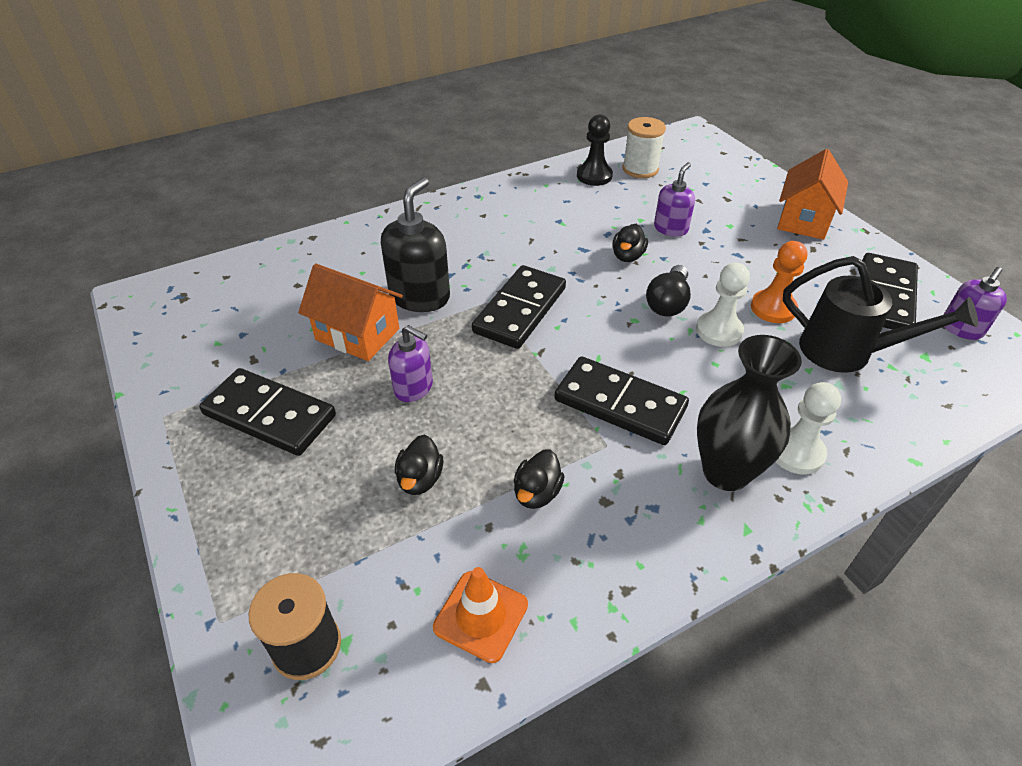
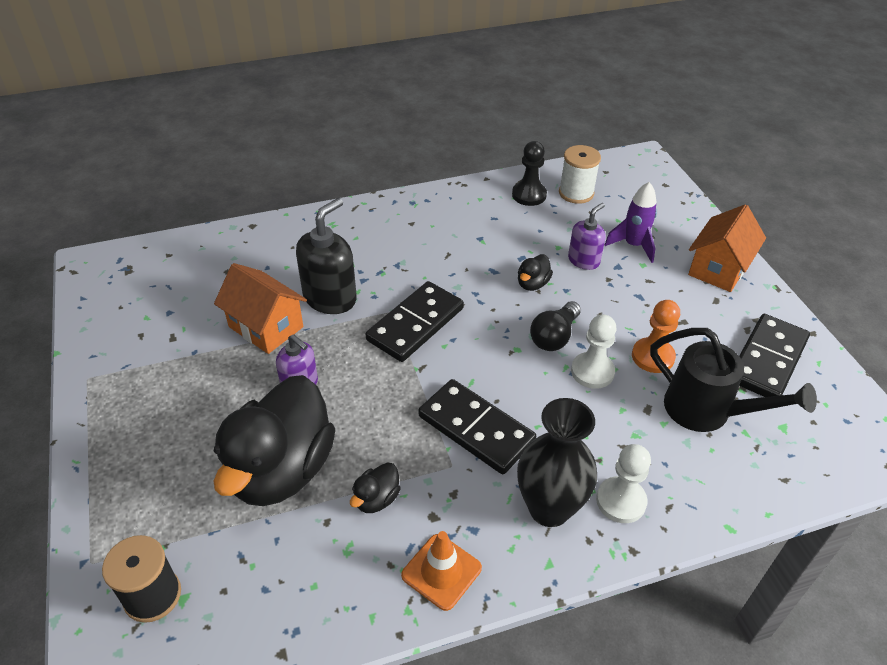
camera: 10 degrees right, 0 degrees up
black domino [199,368,336,456] -> none
black duck [395,435,443,495] -> black duck [214,375,335,506], size x2.49
orange traffic cone [433,567,528,663] -> orange traffic cone moved to [401,531,482,611]
purple soap dispenser [943,267,1007,340] -> none
none -> purple rocket [604,182,657,263]

